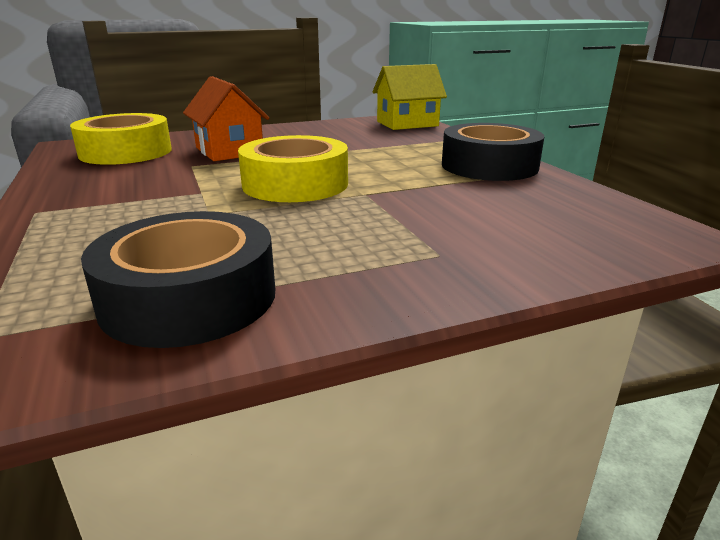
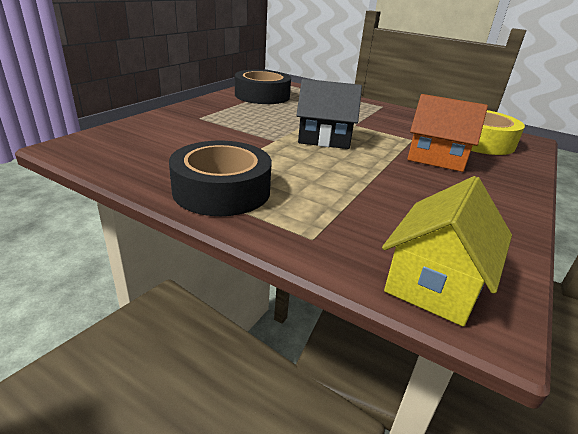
camera: 140 degrees right, 5 degrees up
yellow tape [238,135,348,202] -> black house [296,79,362,149]

